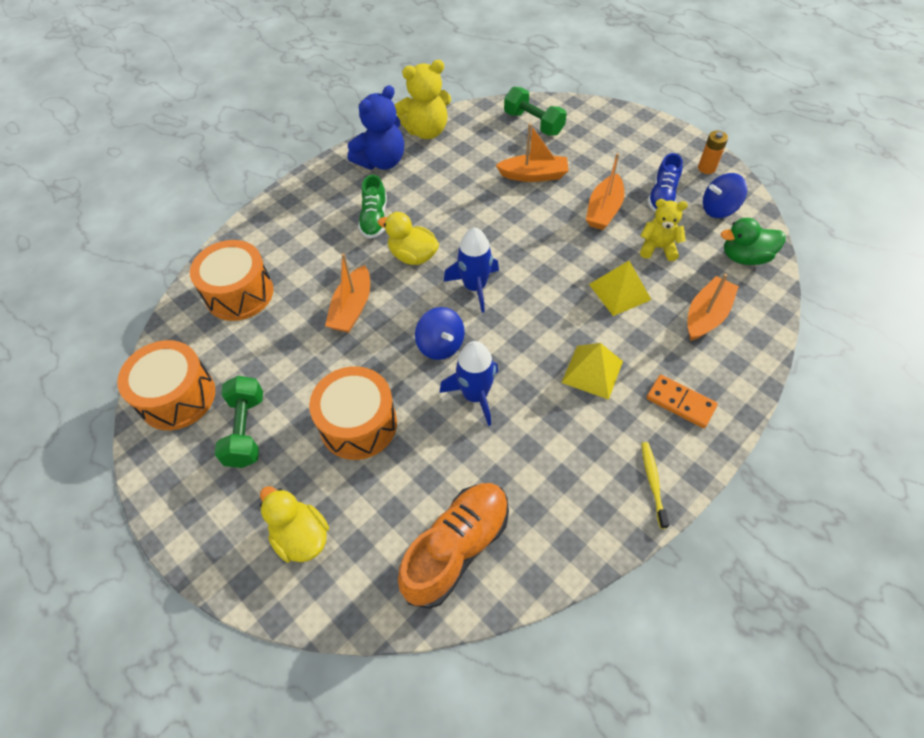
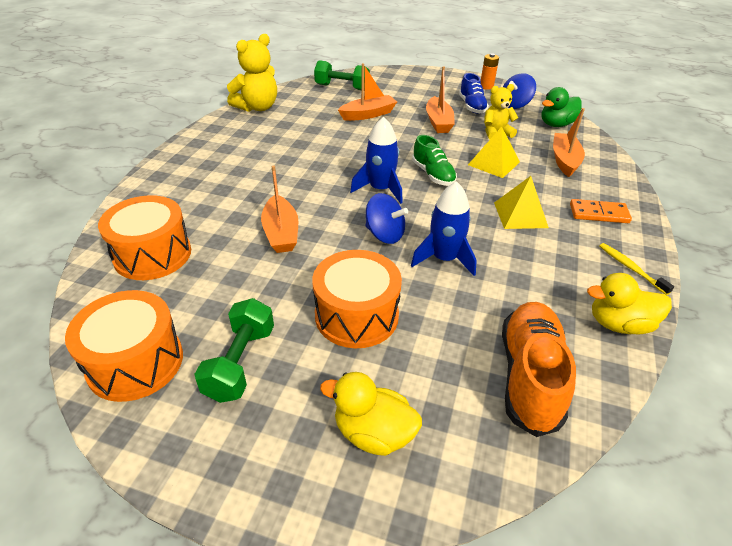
camera: 30 degrees left, 15 degrees down
green dumbbell [215,376,263,468] -> green dumbbell turned 45 degrees clockwise [194,298,274,403]
blue teddy bear [348,85,404,170] -> none
green shoe [358,175,387,239] -> green shoe moved to [412,135,457,186]
yellow duck [378,212,439,265] -> yellow duck moved to [587,273,672,334]

